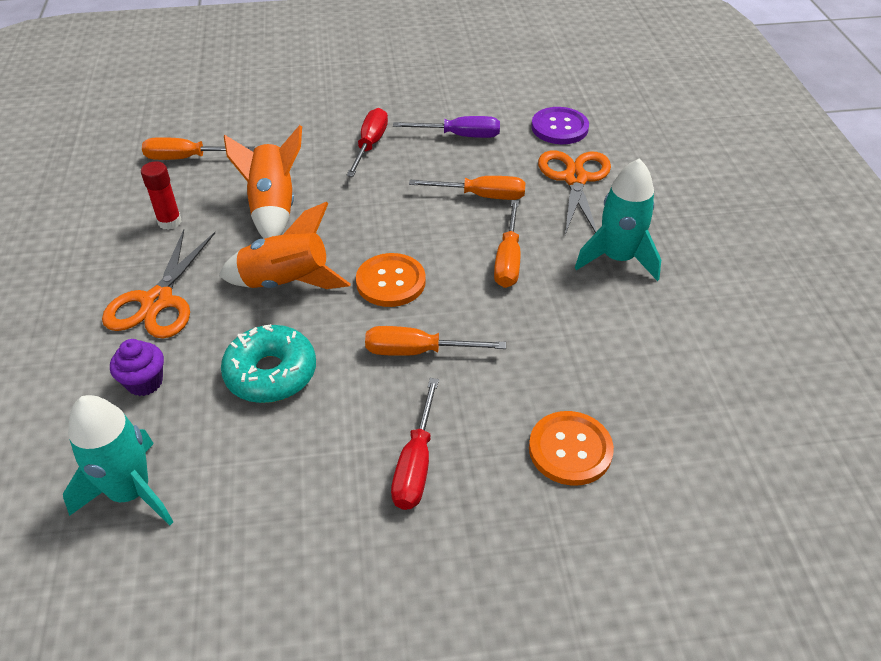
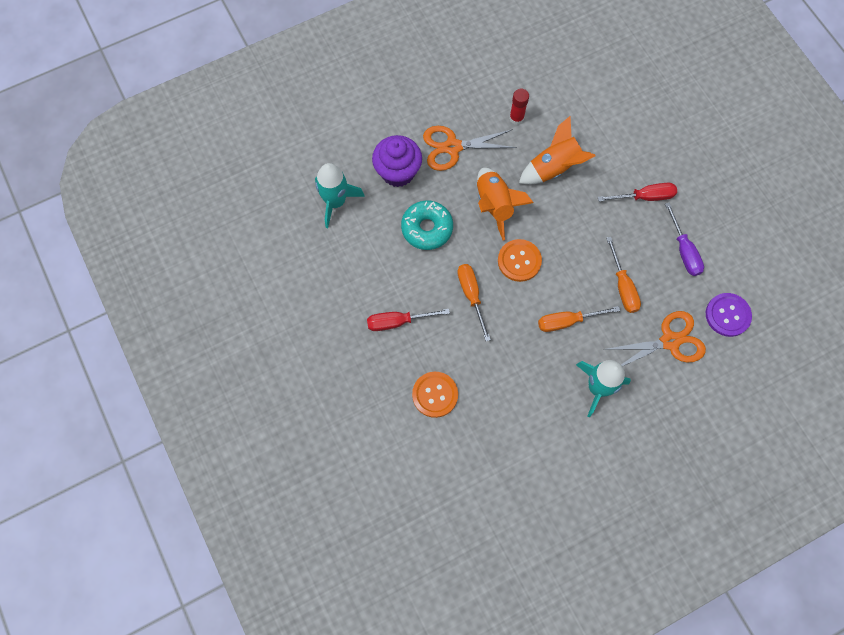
camera: 70 degrees right, 25 degrees up
purple cupcake [110,339,164,396] -> purple cupcake [372,135,422,187], size x1.75
orange screwdriver [142,137,255,160] -> none

